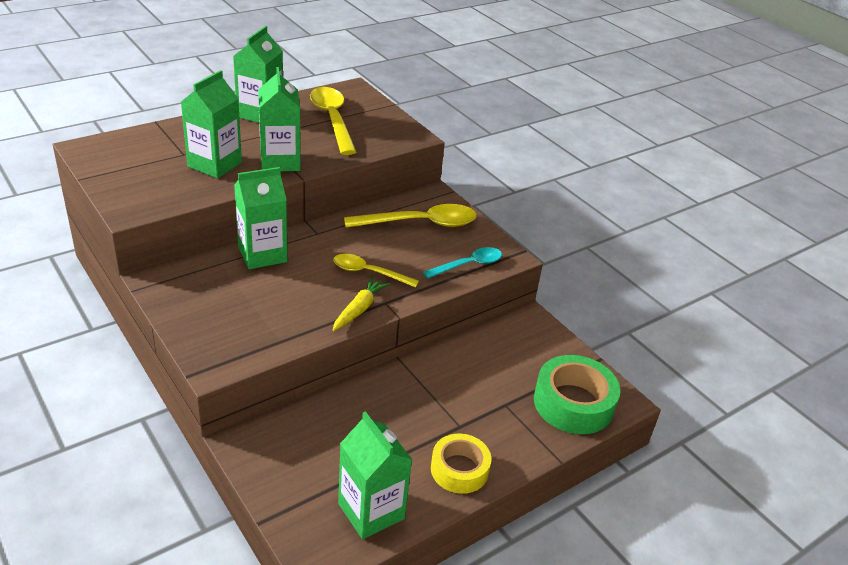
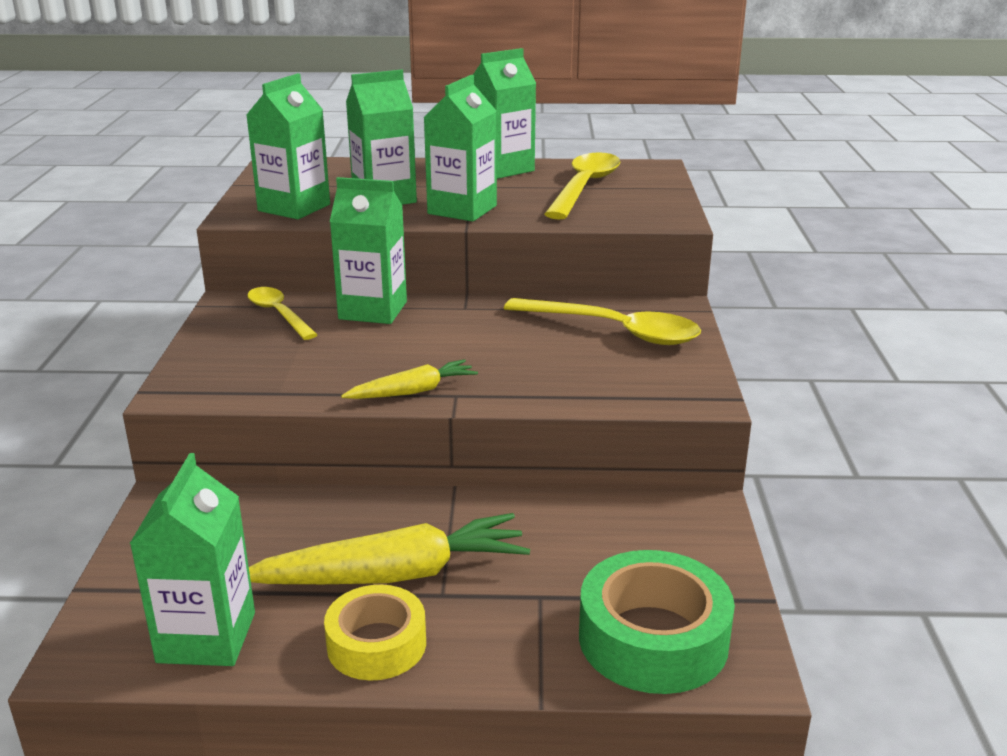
camera: 40 degrees right, 10 degrees down
yellow spoon [333,254,419,288] -> yellow spoon moved to [247,287,317,340]
turquoise spoon [423,247,502,279] -> none
none -> green carton [246,73,330,219]
none -> yellow carrot [249,513,530,584]

